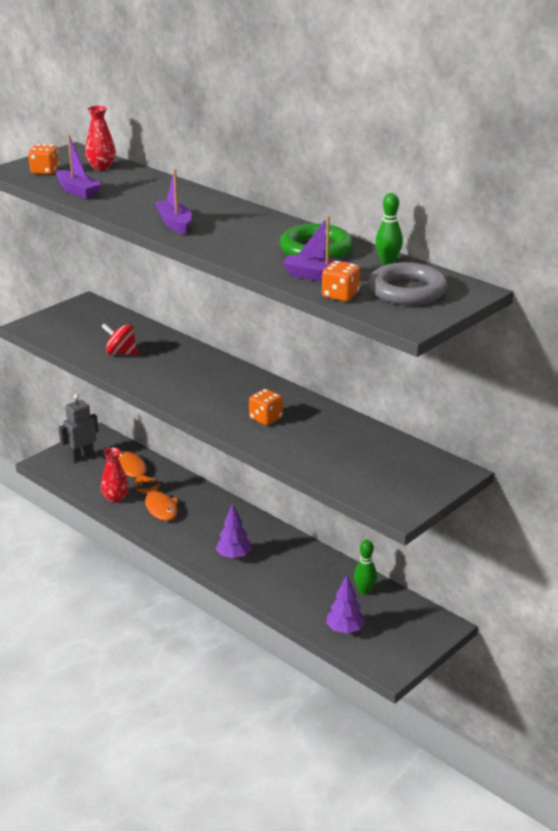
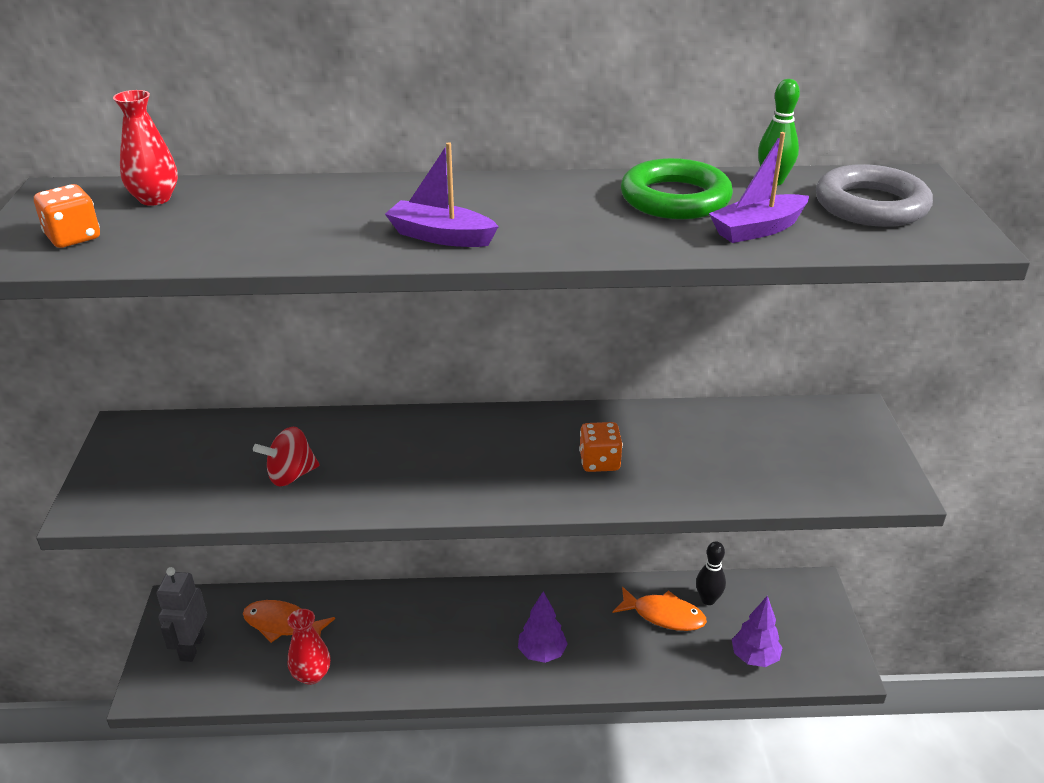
camera: 45 degrees left, 5 degrees up
purple boat [56,135,102,199] -> none
orange fish [136,483,178,521] -> orange fish moved to [613,587,707,631]
orange dice [322,261,360,302] -> none
green bowling pin [354,540,377,595] -> black bowling pin [696,541,726,605]

